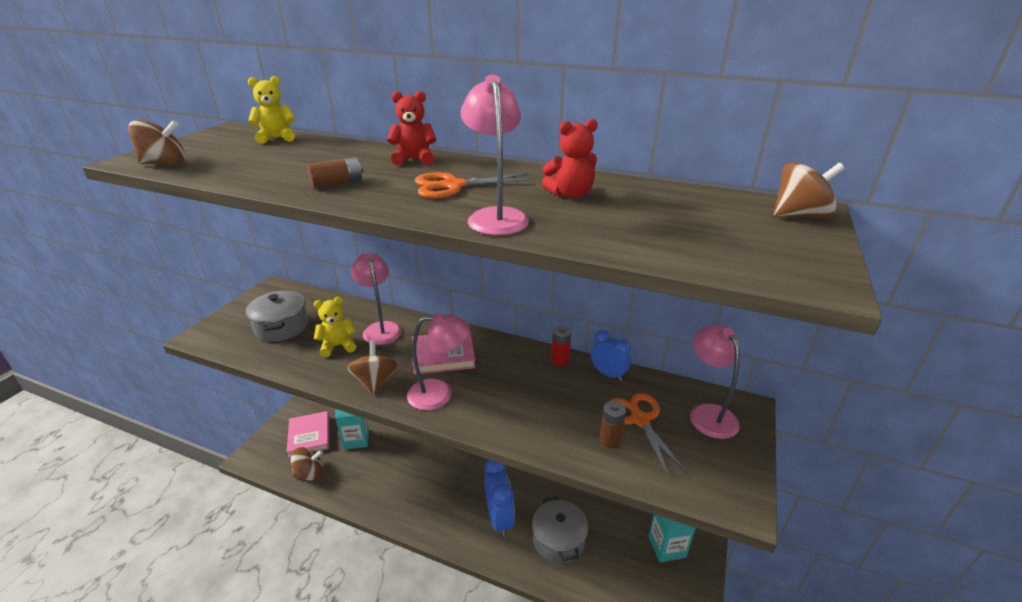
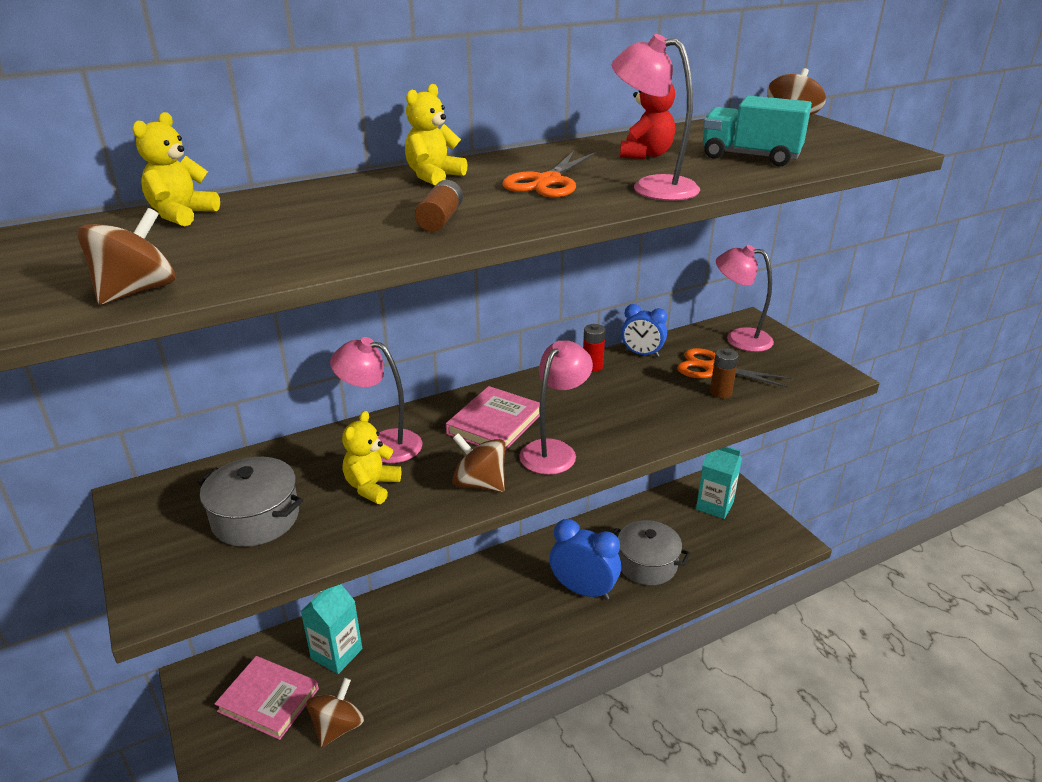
camera: 50 degrees left, 0 degrees up
red teddy bear [387,91,436,165] -> yellow teddy bear [405,84,468,185]
blue clock [591,330,631,381] -> blue clock turned 150 degrees counterclockwise [621,304,667,357]
none -> turquoise truck [703,96,812,166]

